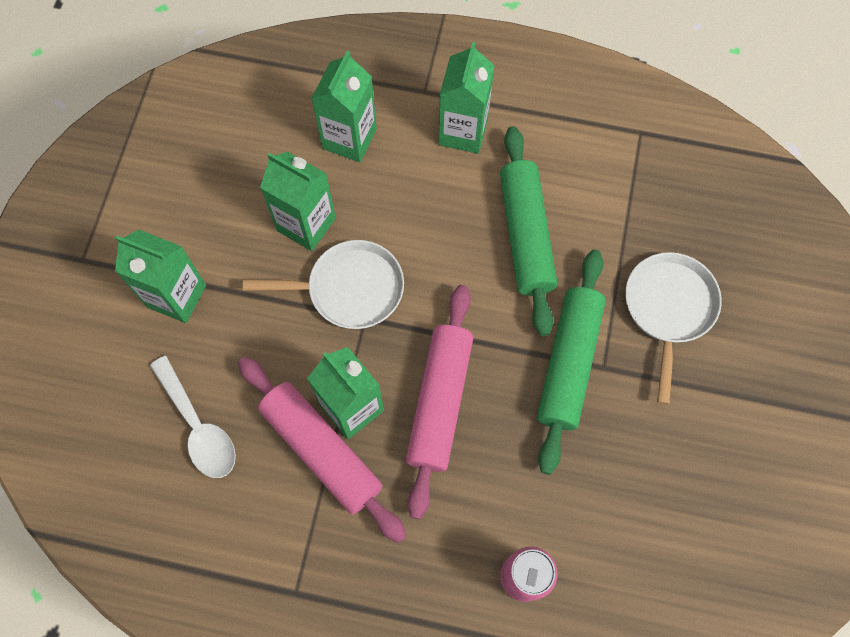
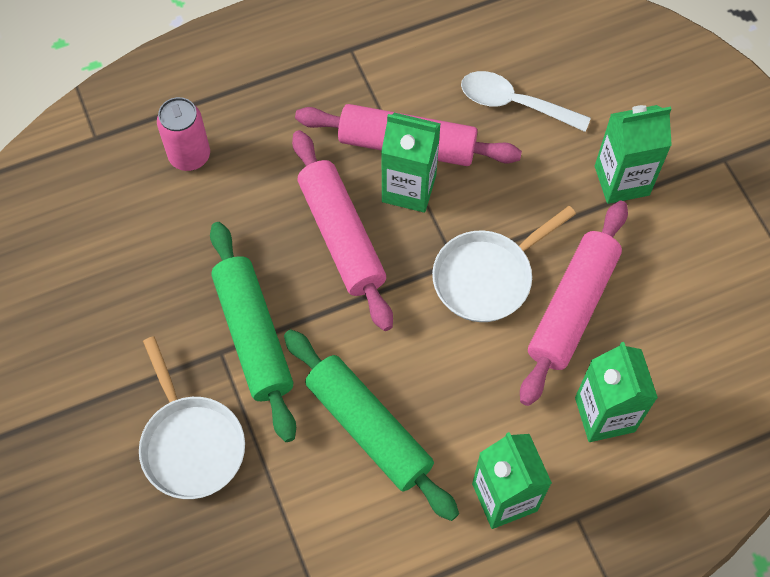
camera: 145 degrees right, 5 degrees down
green carton [260,152,336,251] -> pink rolling pin [520,201,628,406]

